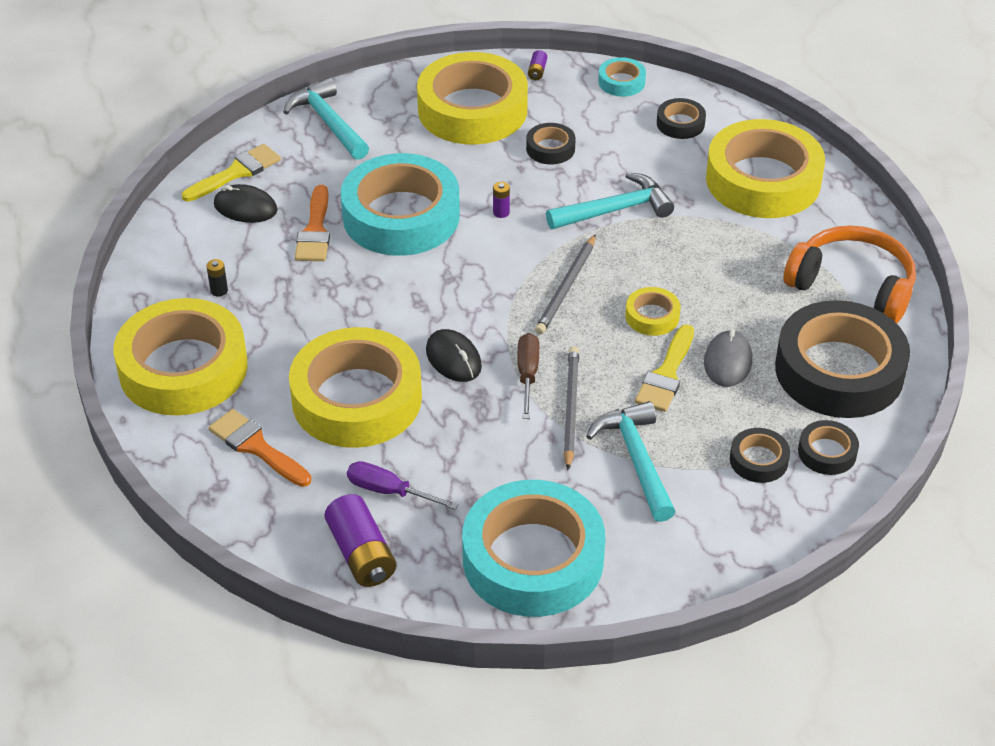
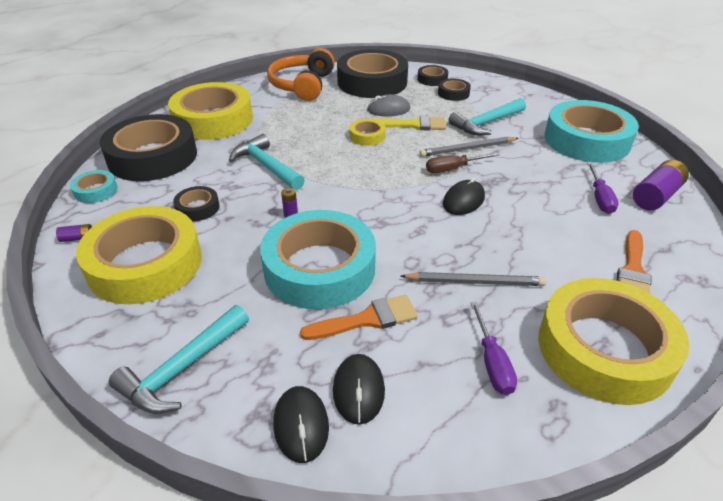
camera: 110 degrees left, 5 degrees down
yellow brush [182,144,281,202] -> black mouse [273,386,329,463]
black battery [206,259,228,297] -> purple screwdriver [470,302,517,395]
yellow tape [289,327,422,448] -> none
grey pencil [535,234,596,334] -> grey pencil moved to [401,272,546,286]
black tape [657,98,706,139] -> black tape [100,114,197,181], size x2.30

